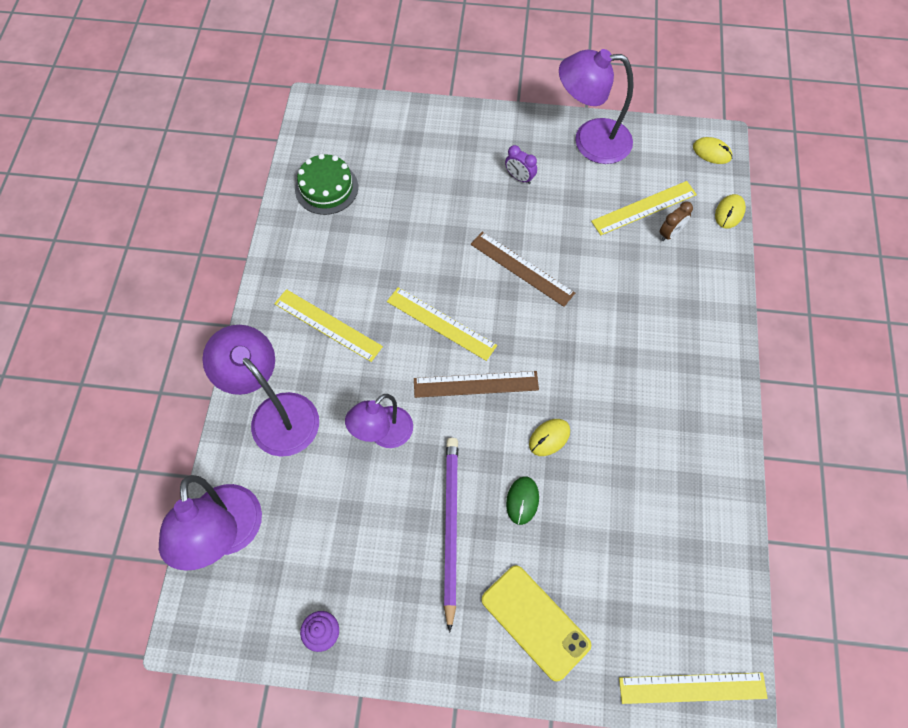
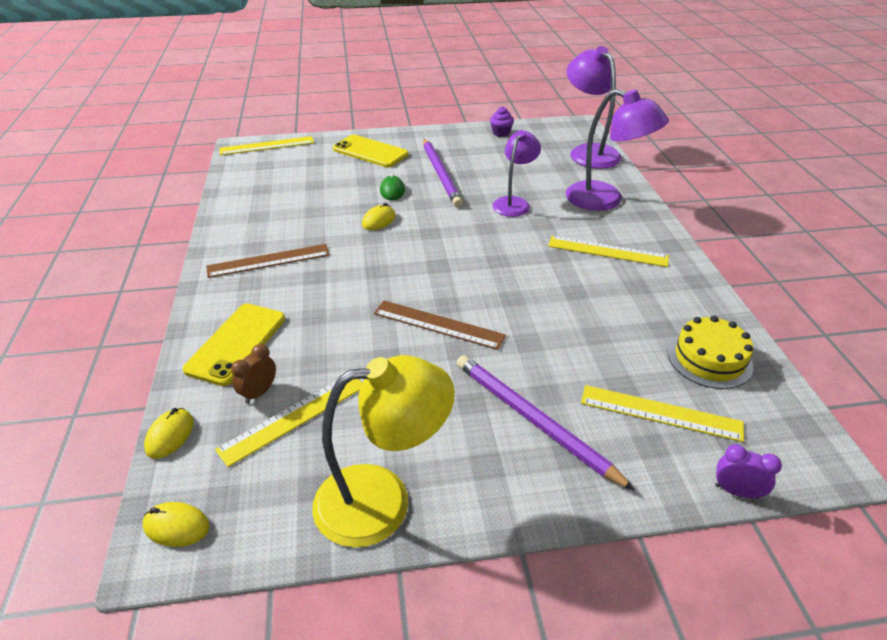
camera: 165 degrees right, 25 degrees down
green cake [295,154,358,215] -> yellow cake [668,316,754,389]
yellow ruler [387,287,497,361] -> yellow ruler moved to [581,385,744,442]
brown ruler [414,371,539,398] -> brown ruler moved to [206,244,330,278]
purple clock [505,145,537,184] -> purple clock moved to [716,444,782,499]
purple lamp [559,49,634,164] -> yellow lamp [312,355,455,548]
none -> yellow phone [183,303,285,386]
none -> purple pencil [457,355,635,491]

